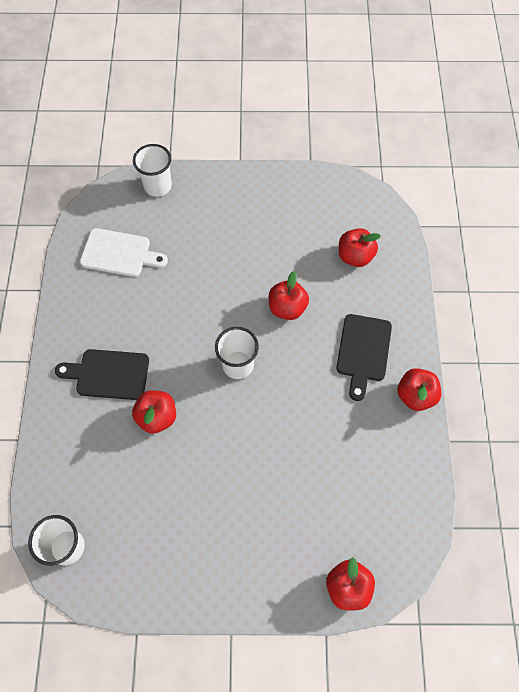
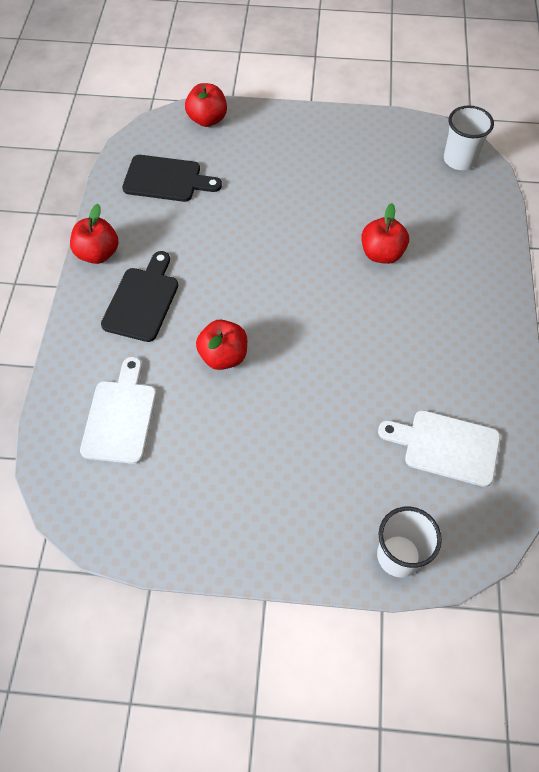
camera: 175 degrees left, 5 degrees down
black cutting board [55,349,149,400] -> black cutting board moved to [122,155,222,202]
white cup [215,327,259,379] -> none
red apple [339,228,381,267] -> white cutting board [80,357,156,464]

